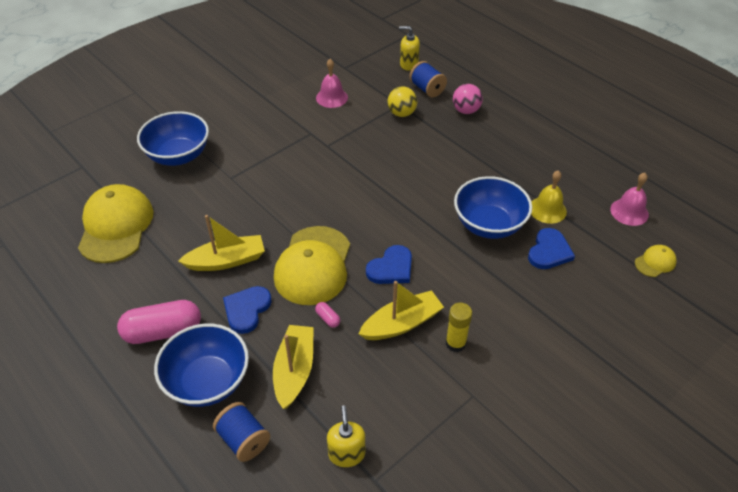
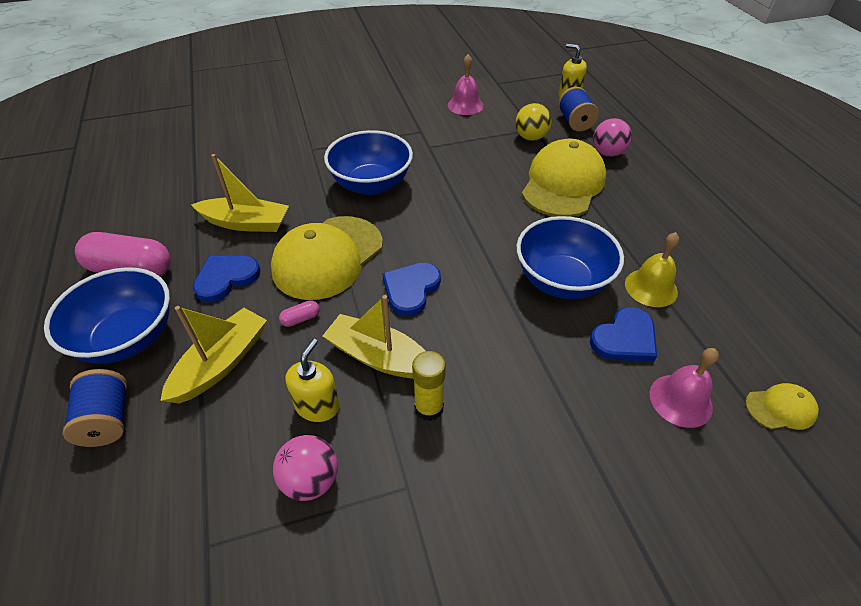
camera: 25 degrees right, 0 degrees up
yellow cap [78,184,153,263] -> yellow cap moved to [522,139,606,217]
blue bowl [137,111,209,166] -> blue bowl moved to [324,130,413,195]
pink capsule [315,302,340,328] -> pink capsule turned 75 degrees clockwise [279,300,320,327]
yellow soap dispenser [327,405,365,467] -> yellow soap dispenser moved to [285,339,340,422]
yellow boat [358,281,444,340] -> yellow boat turned 150 degrees counterclockwise [323,295,426,379]
blue heart [366,245,412,284] -> blue heart turned 135 degrees clockwise [382,263,441,316]
pink bell [610,173,649,226] -> pink bell moved to [650,348,719,428]
none -> pink ball [273,435,338,501]

